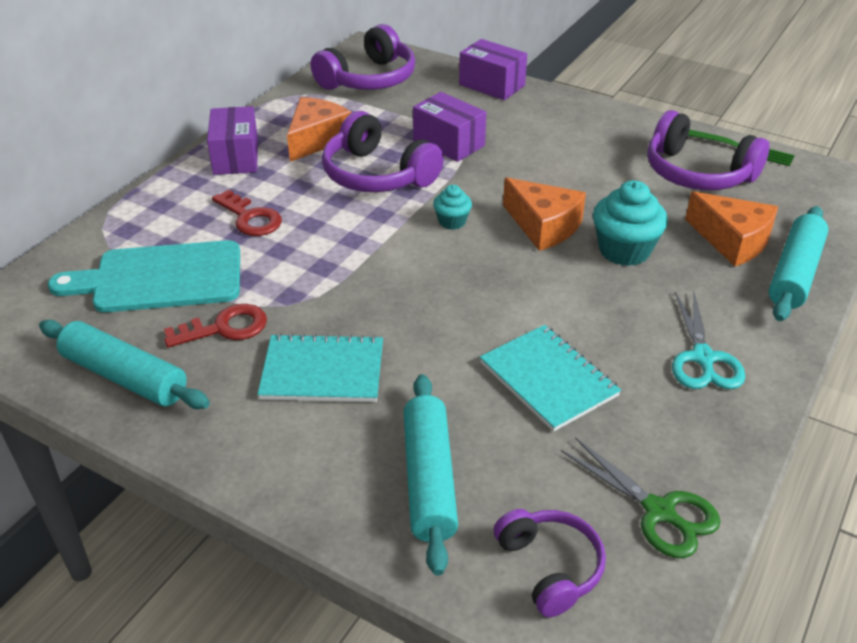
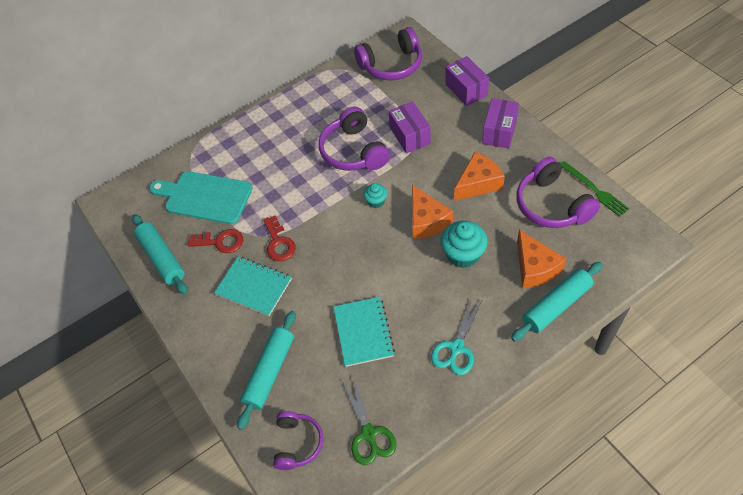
camera: 30 degrees right, 15 degrees up
purple box [207,106,258,175] -> purple box moved to [482,98,519,148]
red key [212,190,282,236] -> red key moved to [263,215,296,261]
orange cheese [287,97,352,162] -> orange cheese moved to [454,152,505,201]

